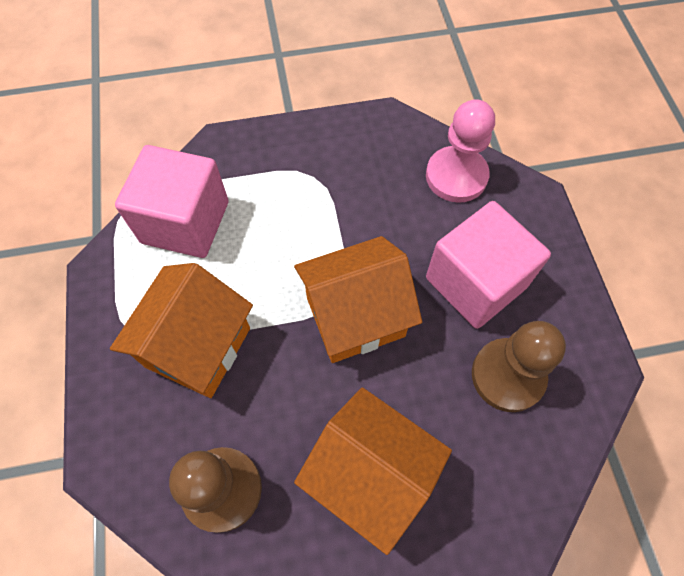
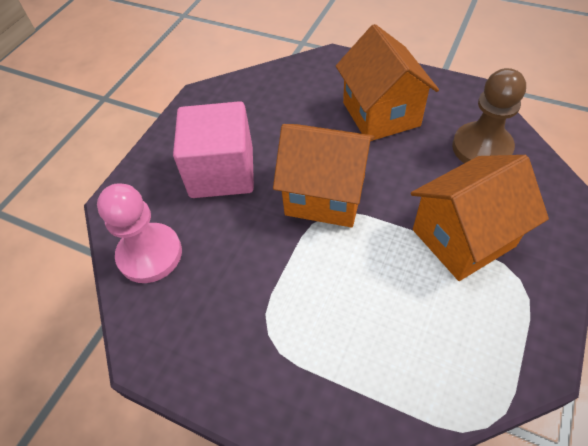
camera: 140 degrees left, 10 degrees down
pink cube [115,145,228,258] -> none
brown pawn [472,321,566,412] -> none

